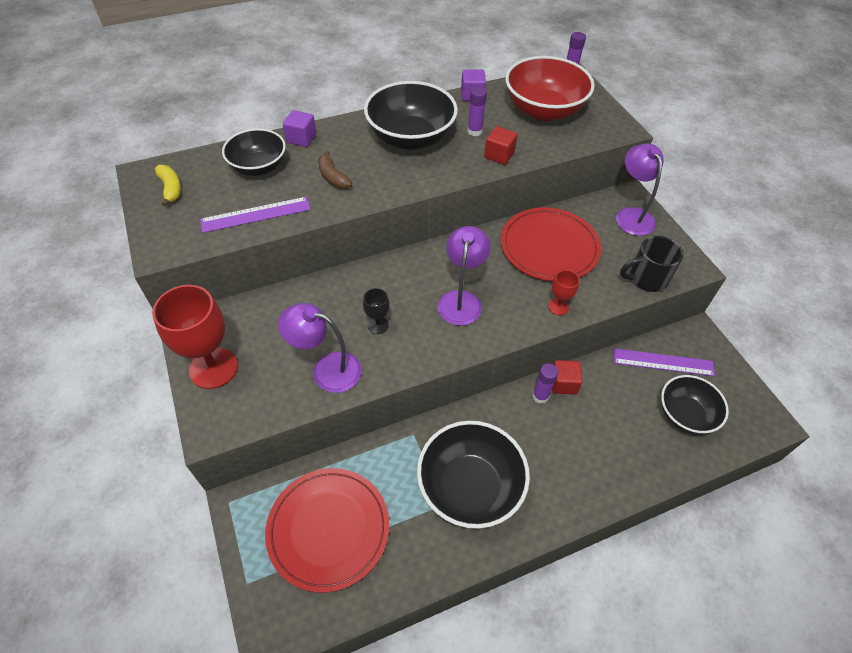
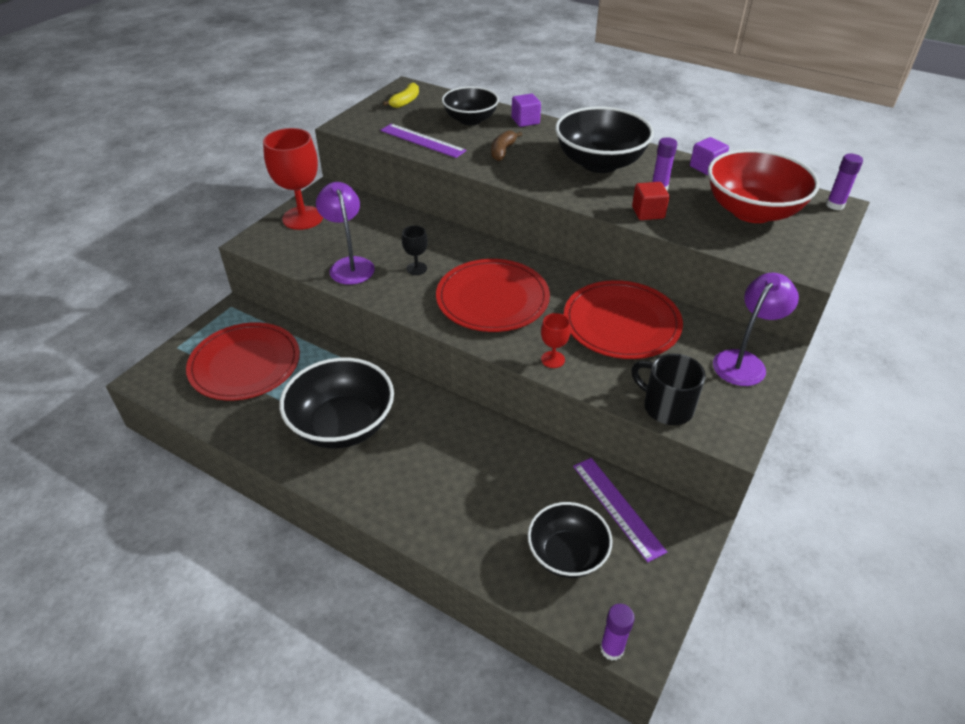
camera: 55 degrees right, 10 degrees down
purple lamp [438,226,491,326] -> red plate [436,259,550,332]
purple glue stick [533,363,559,404] -> purple glue stick moved to [600,604,635,661]
red cube [552,360,583,395] -> none

